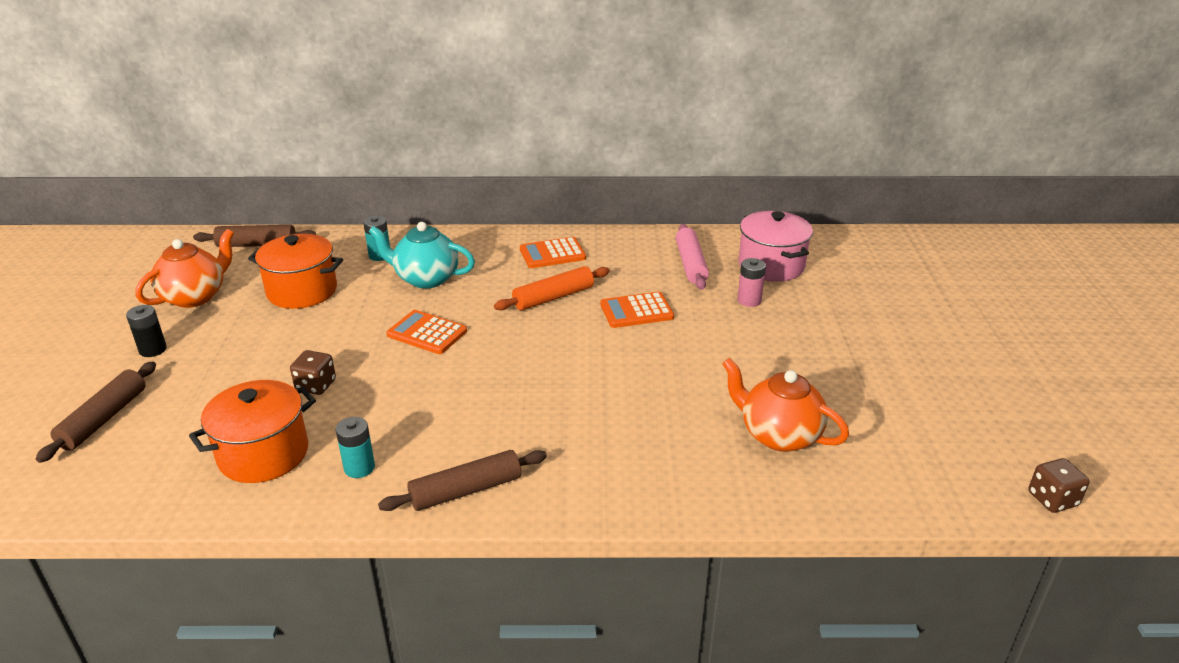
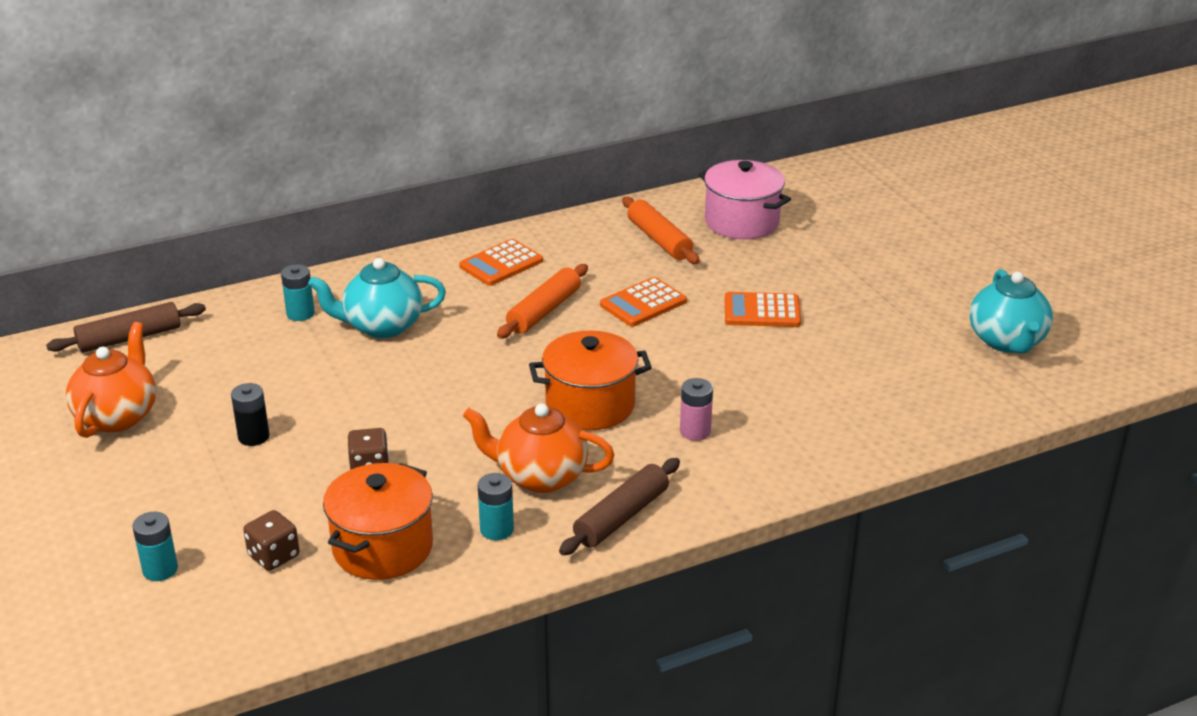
camera: 25 degrees left, 0 degrees up
brown rolling pin [36,361,156,463] -> turquoise battery [132,512,178,581]
black battery [126,305,167,357] -> black battery moved to [231,383,270,446]
orange pot [248,234,343,309] -> orange pot moved to [529,330,652,430]
orange calculator [386,310,467,354] -> orange calculator moved to [725,292,801,327]
pink rolling pin [676,224,709,290] -> orange rolling pin [622,197,700,264]
orange teapot [722,358,849,452] -> orange teapot moved to [463,403,614,493]
pink battery [737,258,766,307] -> pink battery moved to [680,378,713,441]
brown dice [1028,458,1090,513] -> brown dice moved to [244,510,300,571]
none -> turquoise teapot [969,269,1053,353]

